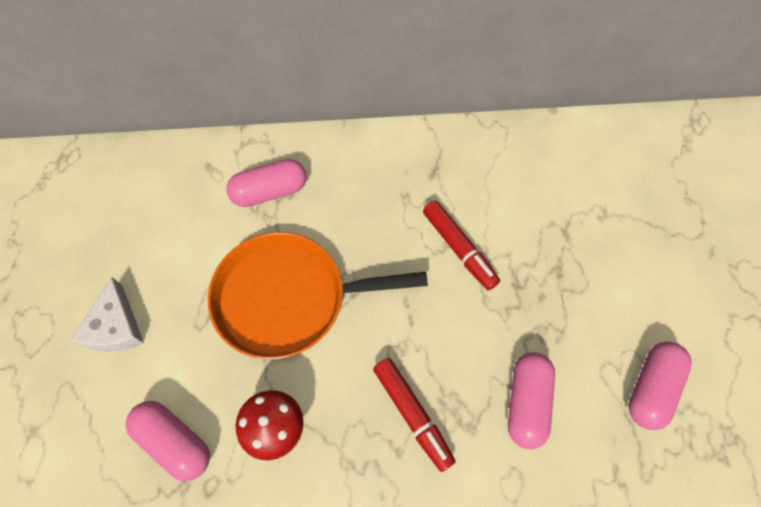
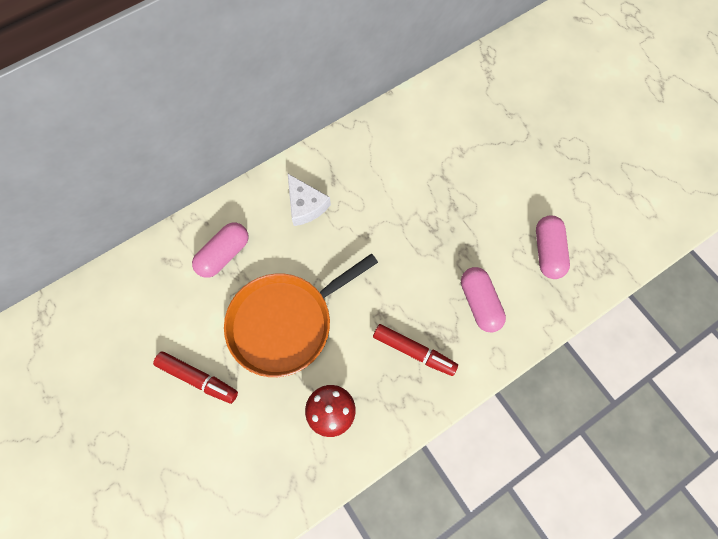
camera: 30 degrees left, 5 degrees up
white cheese [71,277,144,352] -> white cheese moved to [288,174,331,226]
pink capsule [126,401,210,481] -> none
red marker [423,201,500,290] -> red marker moved to [153,352,238,404]

